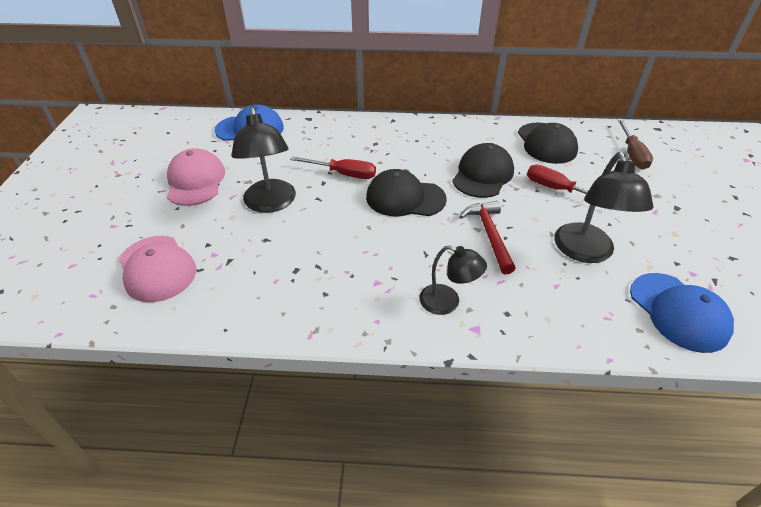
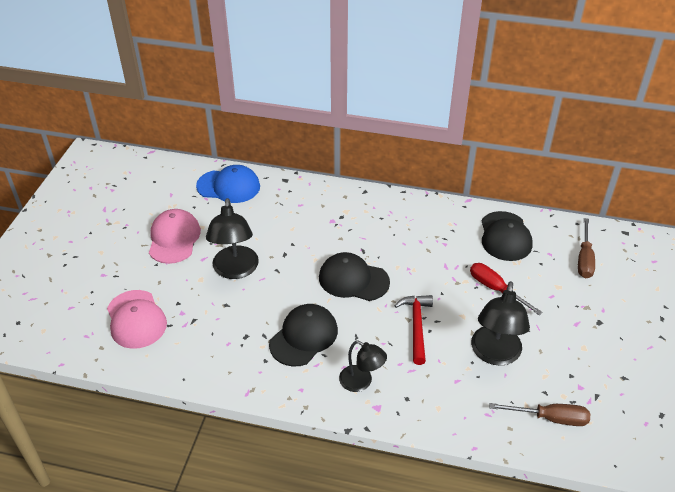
camera: 10 degrees right, 0 degrees up
red screwdriver [290,156,376,179] -> none
black cap [452,143,514,198] -> black cap moved to [269,304,338,366]
blue cap [630,273,734,353] -> brown screwdriver [490,403,590,426]

